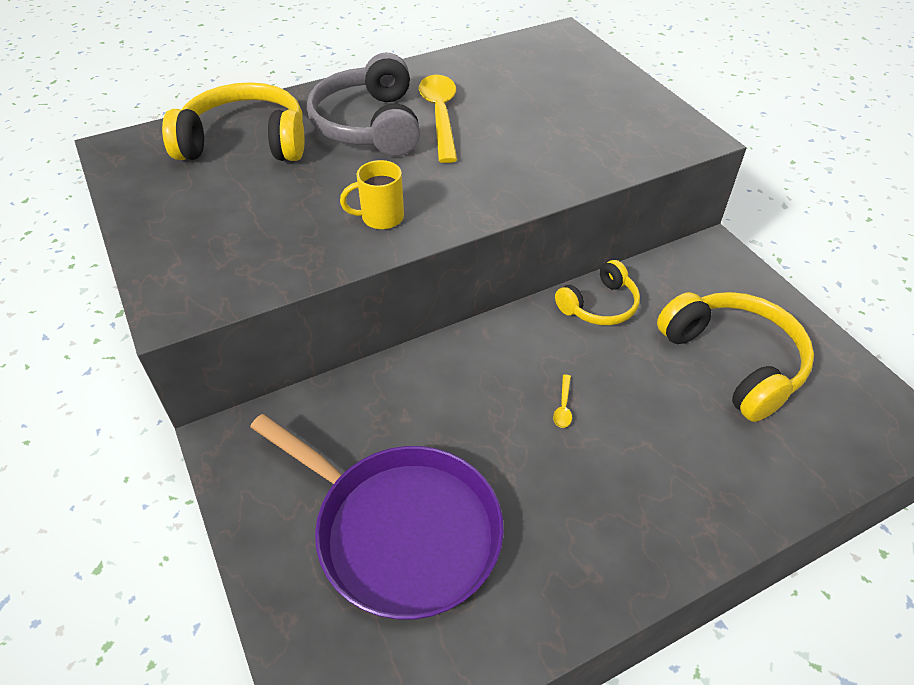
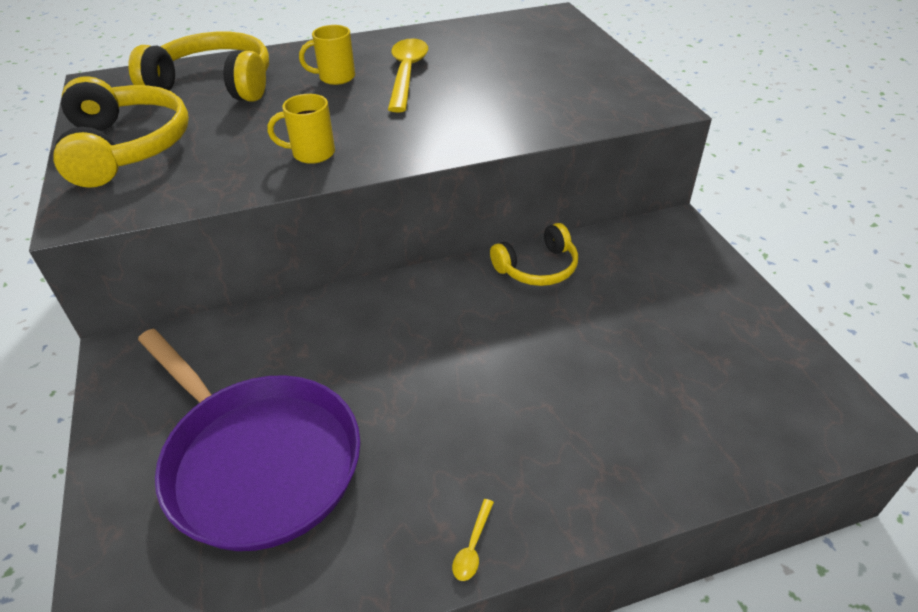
camera: 10 degrees right, 5 degrees down
grey headphones [307,53,420,156] -> yellow mug [299,25,355,85]
yellow spoon [553,375,572,428] -> yellow spoon moved to [452,499,494,581]
yellow headphones [657,292,814,422] -> yellow headphones moved to [53,76,189,188]

